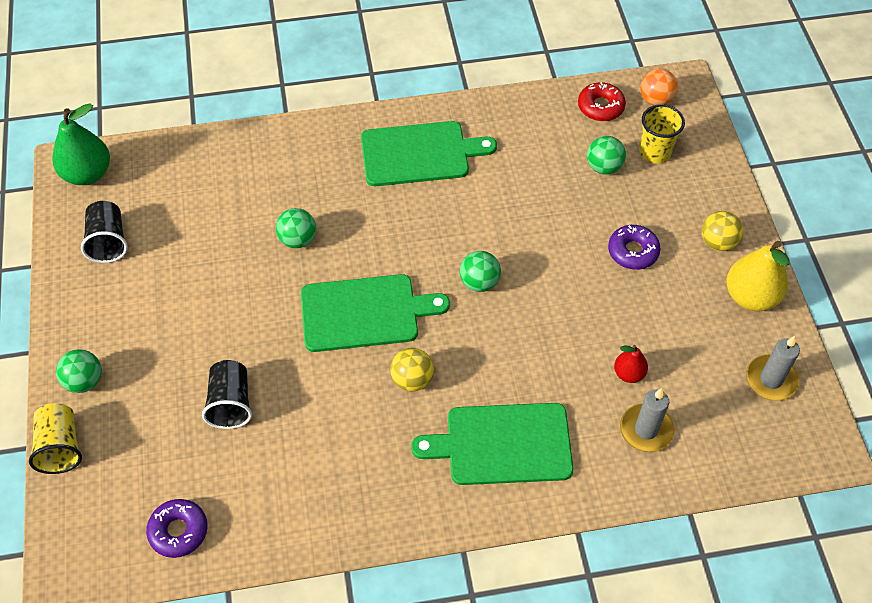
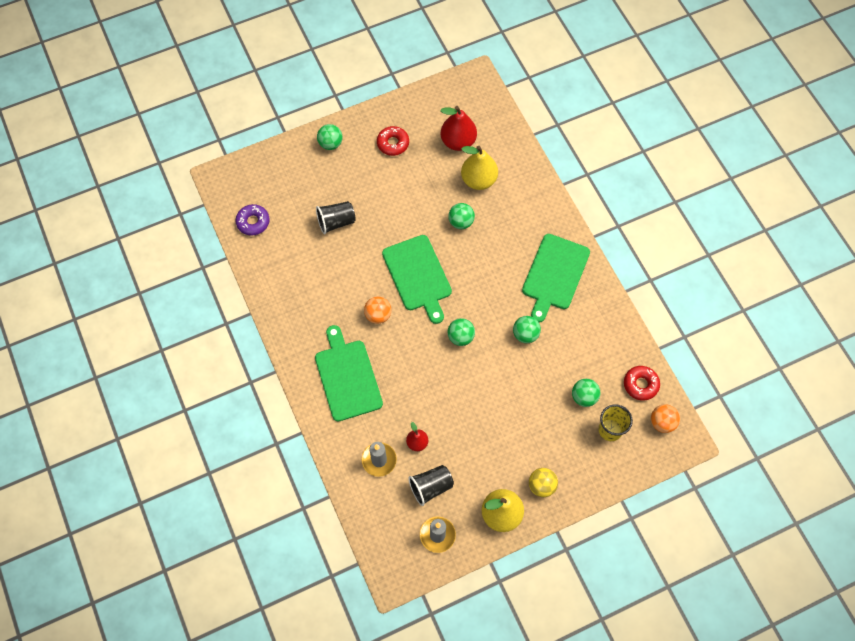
camera: 75 degrees right, 10 degrees up
yellow cup [29,403,82,474] -> none
green pear [52,104,110,185] -> none
black cup [81,201,128,263] -> black cup moved to [408,465,454,506]
green cutting board [361,121,497,186] -> green cutting board turned 45 degrees clockwise [522,234,590,323]
yellow ball [390,348,434,391] -> orange ball [364,297,391,324]
purple donut [608,225,660,270] -> none
none -> red donut [377,126,409,156]
none -> red pear [441,106,477,151]
none -> yellow pear [461,146,498,190]
none -> green ball [513,316,541,343]

